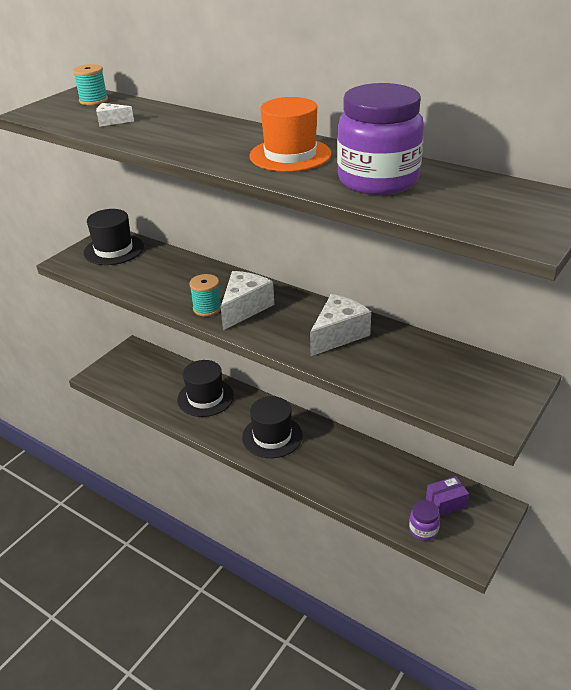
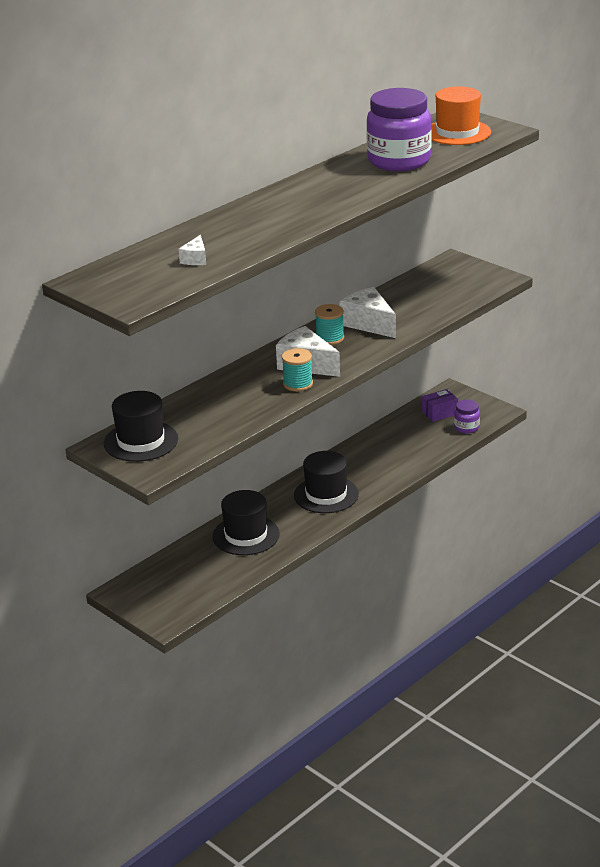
camera: 80 degrees left, 5 degrees down
turquoise spool [73,64,108,105] -> turquoise spool moved to [315,304,344,345]
orange hat [249,97,331,172] -> orange hat moved to [431,86,491,145]
purple box [426,476,469,516] -> purple box turned 75 degrees clockwise [422,389,458,422]

